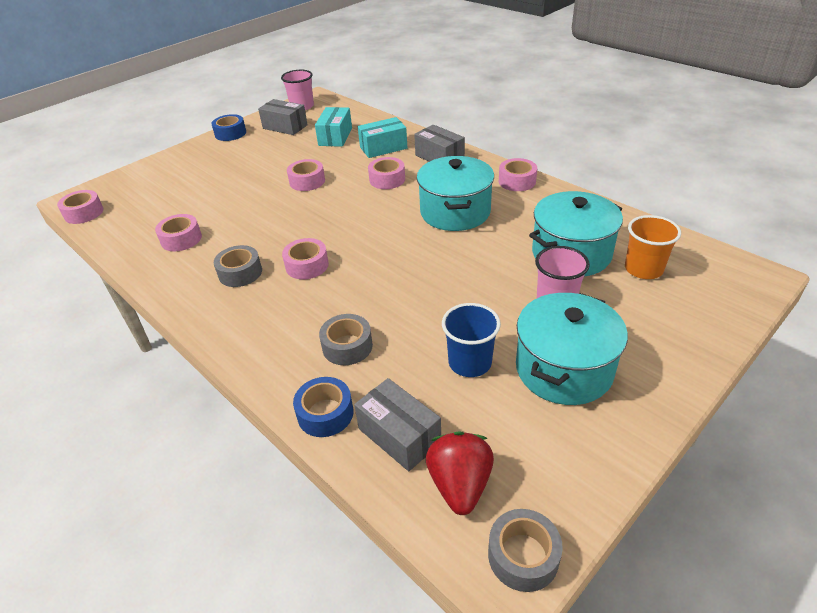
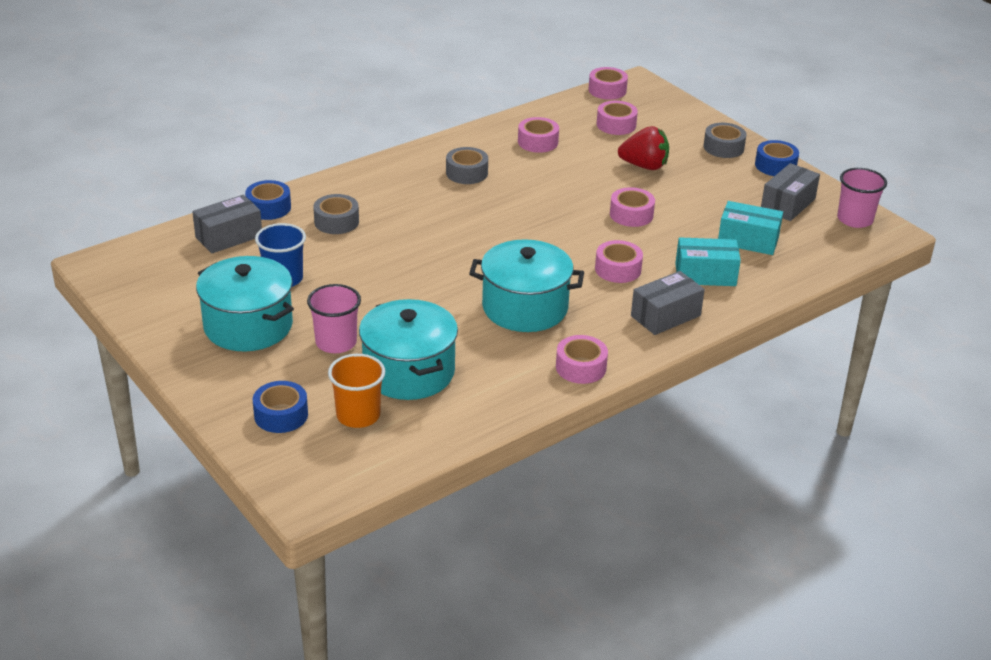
camera: 95 degrees right, 5 degrees down
pink tape [282,238,329,279] -> pink tape moved to [597,101,638,135]
turquoise box [358,117,407,158] -> turquoise box turned 75 degrees counterclockwise [675,237,741,286]
red strawberry [426,431,494,515] -> red strawberry moved to [618,126,669,170]
grey tape [488,509,563,592] -> grey tape moved to [703,123,746,158]
none -> blue tape [253,381,308,433]

